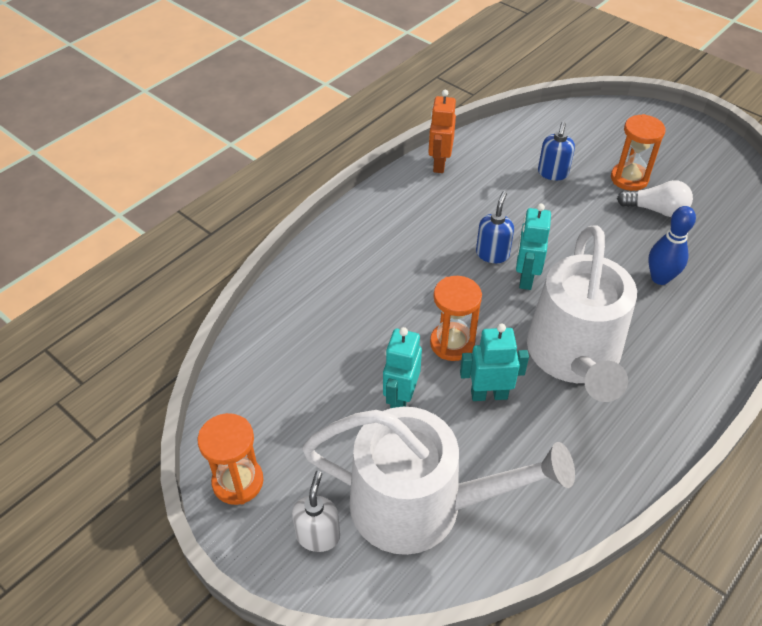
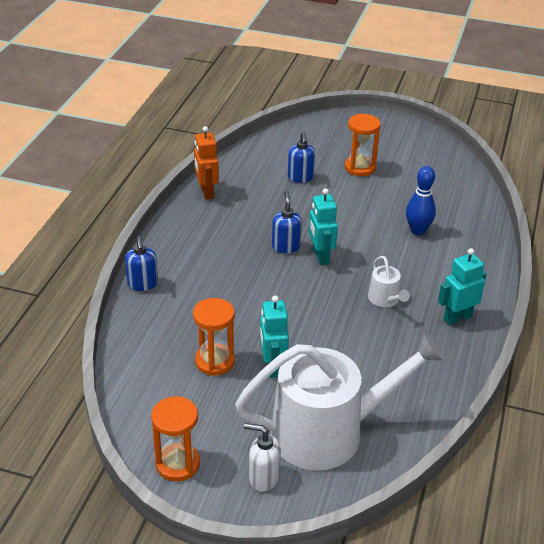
camera: 25 degrees left, 10 degrees down
white soap dispenser [292,471,340,552] -> white soap dispenser turned 60 degrees counterclockwise [244,423,281,492]
orange hourglass [430,276,482,361] -> orange hourglass moved to [193,298,235,376]
turquoise robot [460,324,529,401] -> turquoise robot moved to [438,248,487,325]
white watering can [527,225,637,402] -> white watering can [368,256,410,307], size x0.41
white light bulb [617,180,693,217] -> none
none -> blue soap dispenser [125,236,158,291]

